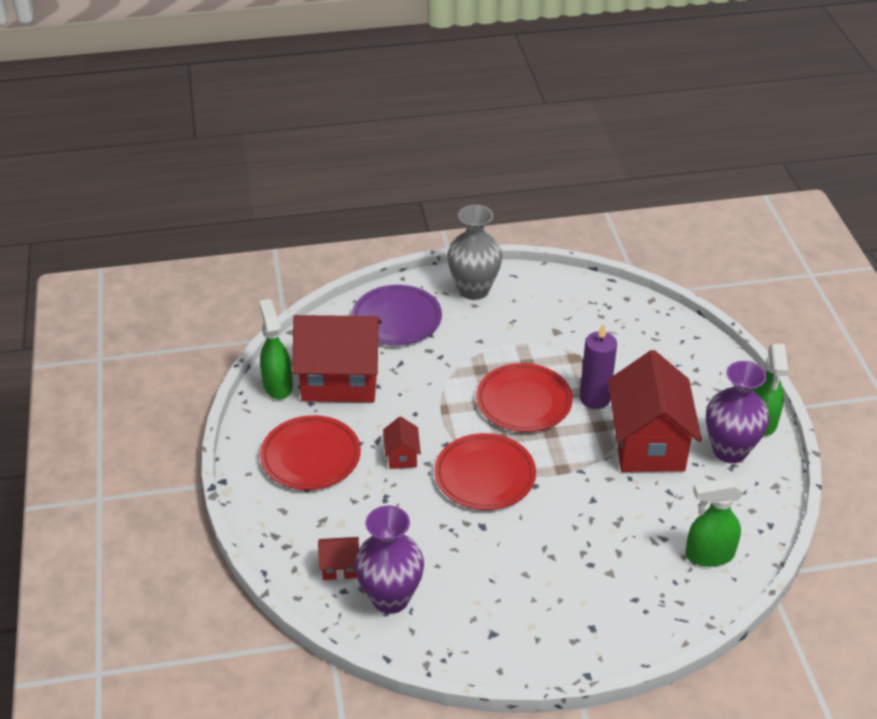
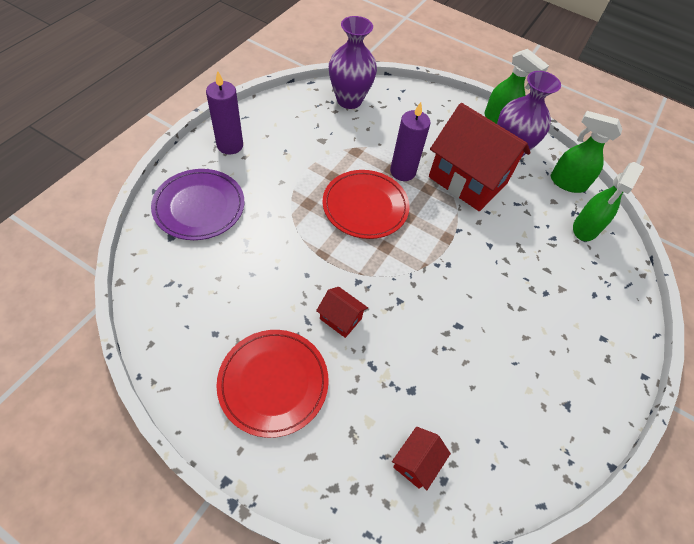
camera: 55 degrees left, 15 degrees up
green spray bottle [259,299,293,400] -> green spray bottle moved to [551,111,622,193]
red house [292,315,382,402] -> none
purple vase [355,506,424,614] -> purple vase moved to [329,16,377,109]
red plate [434,433,536,510] -> none
grey vase [447,205,502,300] -> purple candle [206,71,243,154]

